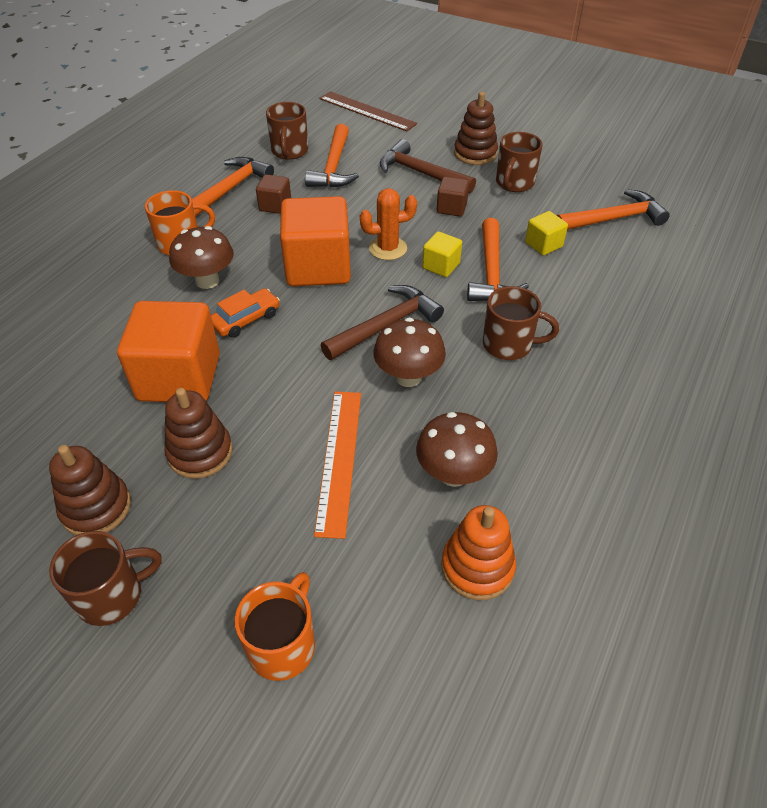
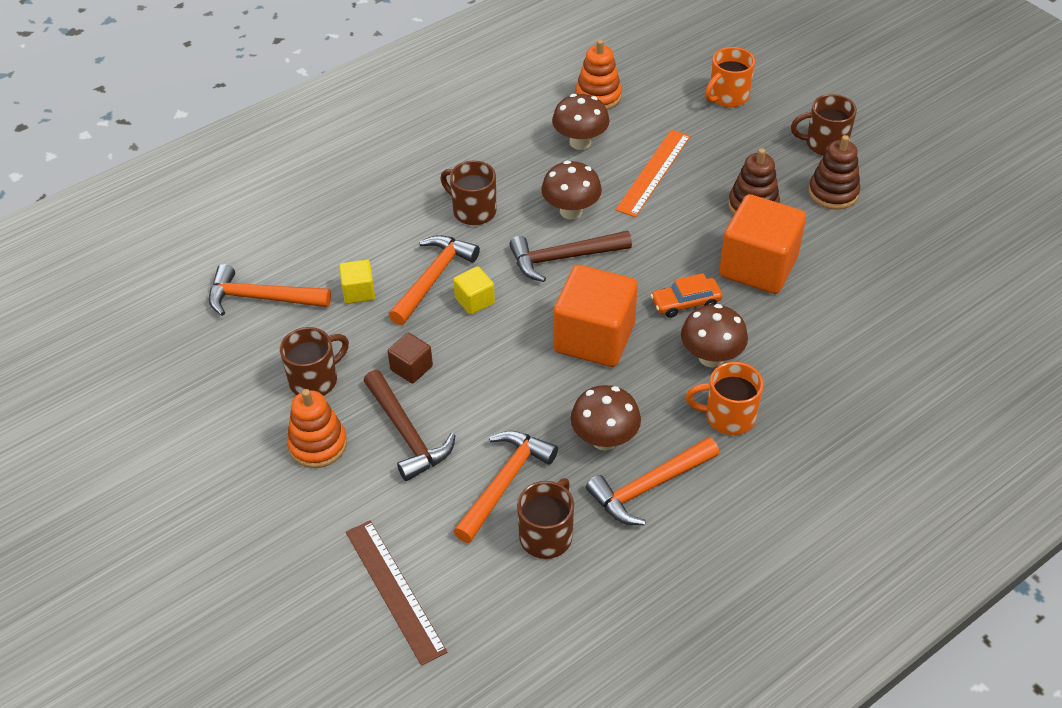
camera: 155 degrees left, 0 degrees up
brown cube [256,174,291,214] -> brown mushroom [571,385,641,451]
orange cactus [360,188,417,260] -> none
brown stacking toy [454,92,498,165] -> orange stacking toy [287,389,347,468]

